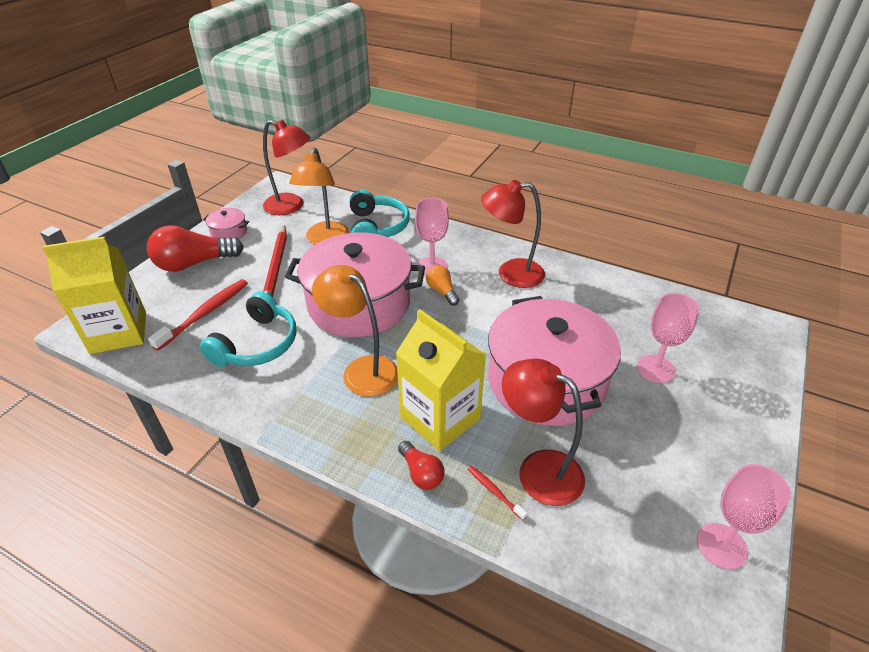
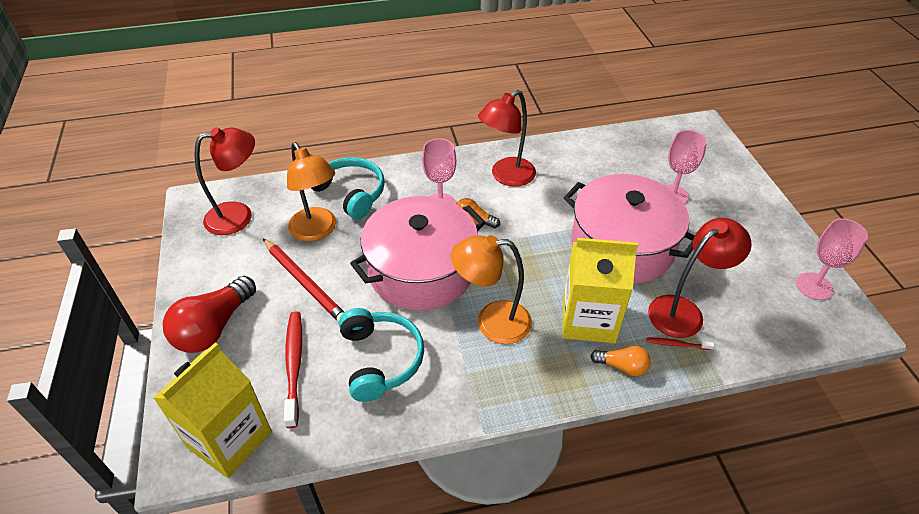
camera: 40 degrees left, 5 degrees up
pink pot [203,208,249,239] -> none
red light bulb [398,441,444,490] -> orange light bulb [590,346,651,376]
red lamp [502,358,585,506] -> red lamp turned 150 degrees clockwise [648,218,751,338]

